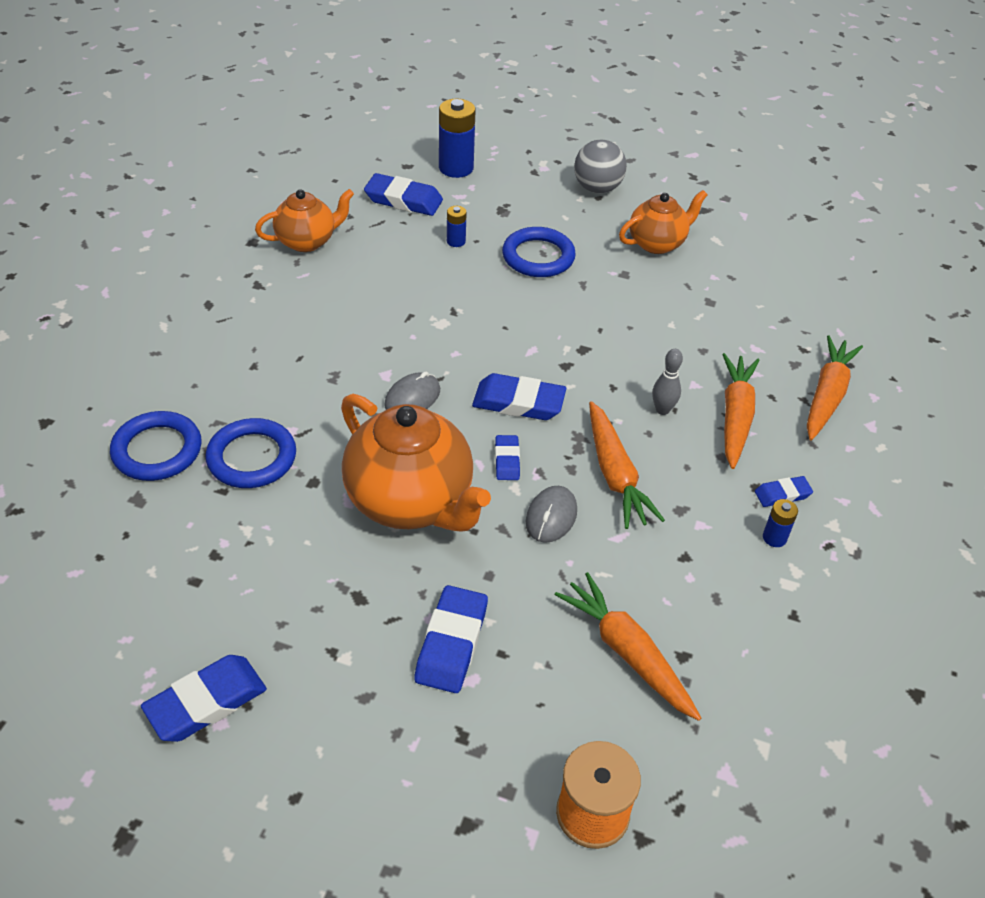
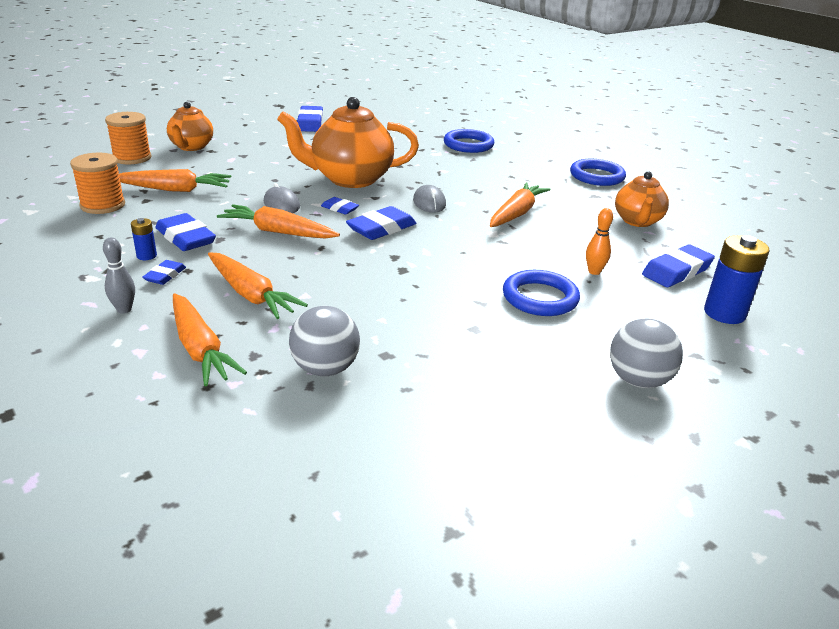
camera: 125 degrees right, 15 degrees down
blue ring [206,418,296,488] -> blue ring moved to [570,159,626,186]
blue eraser [414,585,488,693] -> blue eraser moved to [156,213,216,251]
blue battery [447,206,467,247] -> orange bowling pin [586,208,613,275]
orange teapot [619,190,708,254] -> orange teapot moved to [167,102,213,151]
grey bowling pin [652,349,683,415] -> grey bowling pin moved to [103,237,135,313]
none -> orange spool [70,153,125,214]
none -> grey ball [289,306,360,376]
none -> orange carrot [490,183,551,227]

